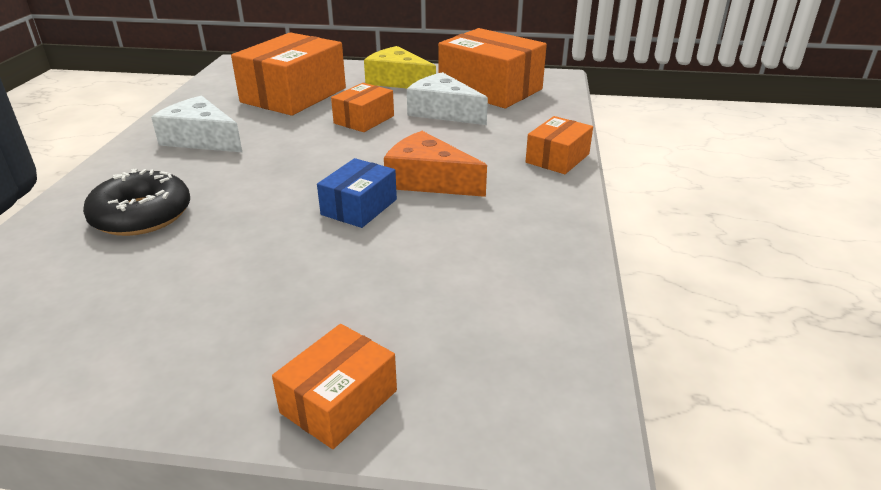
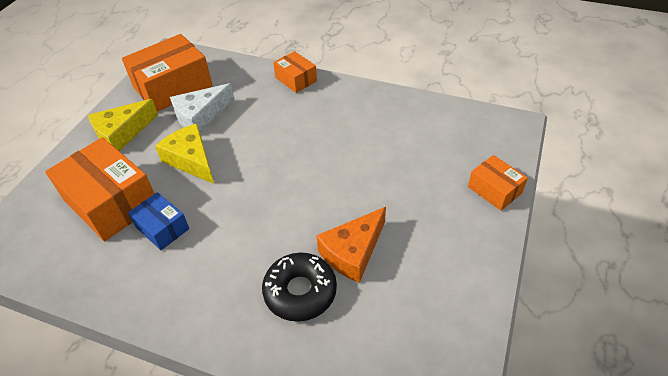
camera: 75 degrees left, 15 degrees up
white cheese [151,96,242,152] -> none
blue box [317,158,397,228] -> blue box moved to [128,192,189,250]
orange box [331,83,394,132] -> yellow cheese [155,124,214,184]
orange cheese [384,131,487,197] -> orange cheese moved to [316,207,386,283]

